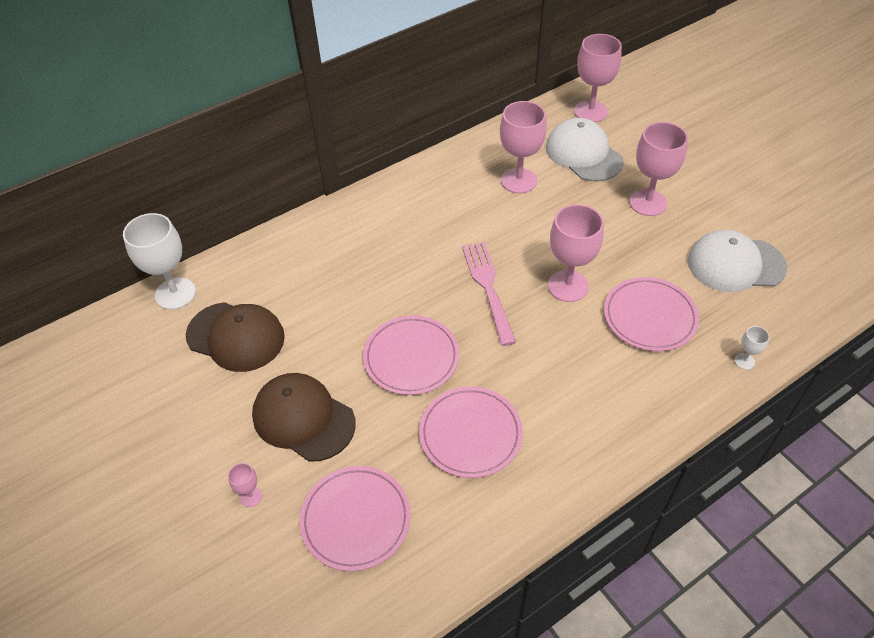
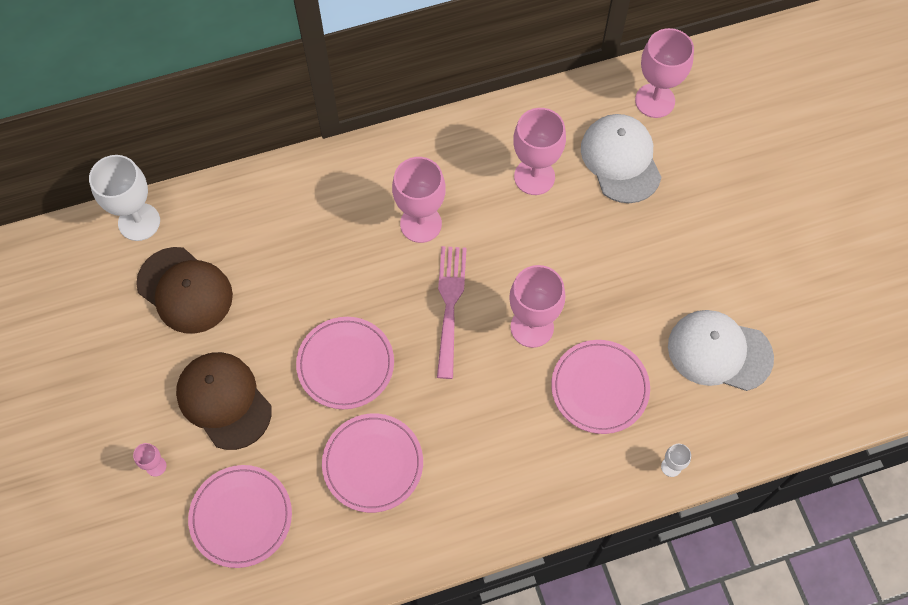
camera: 15 degrees right, 15 degrees up
pink goblet [629,122,688,216] -> pink goblet moved to [392,157,446,243]

